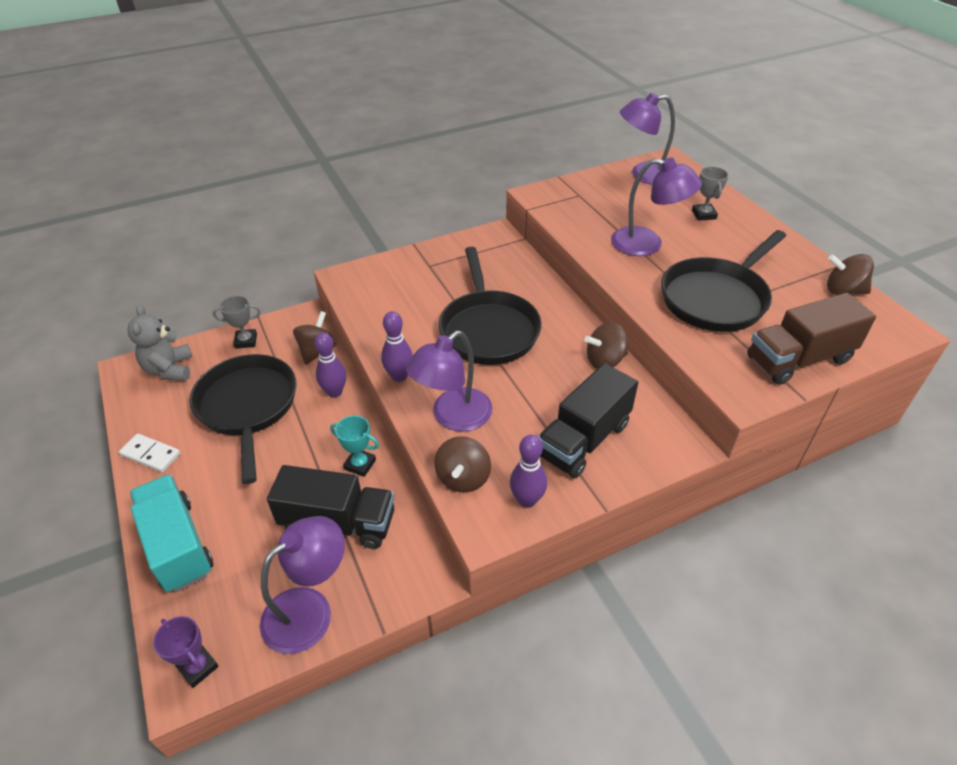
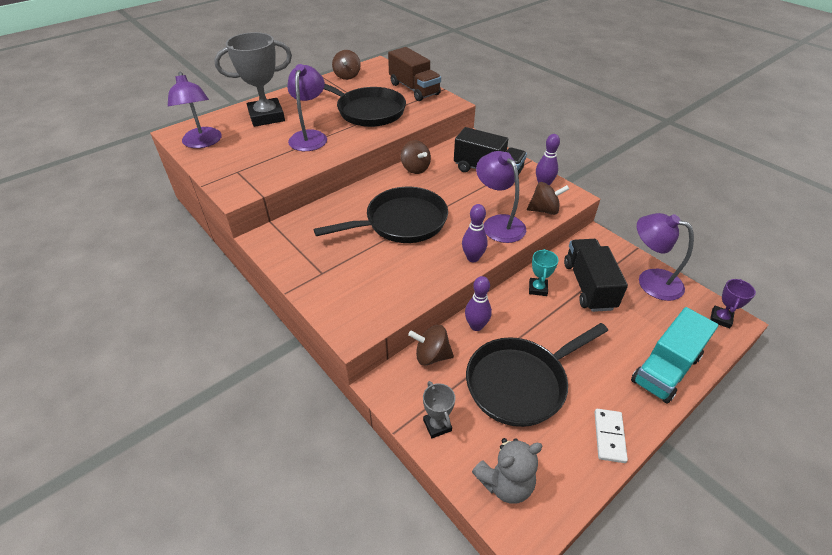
camera: 105 degrees left, 0 degrees up
purple lamp [405,331,493,432] -> purple lamp turned 150 degrees counterclockwise [476,151,526,243]
grey trophy [692,166,729,221] -> grey trophy [214,32,292,127], size x2.14

